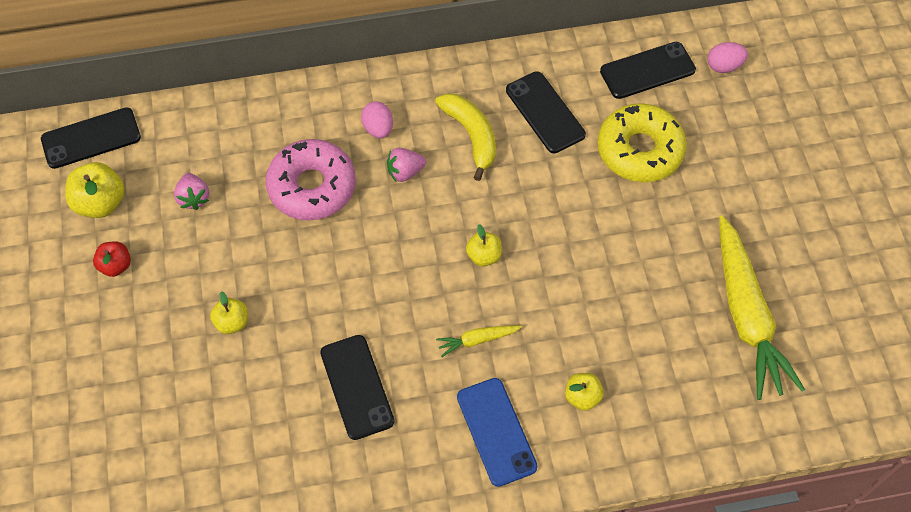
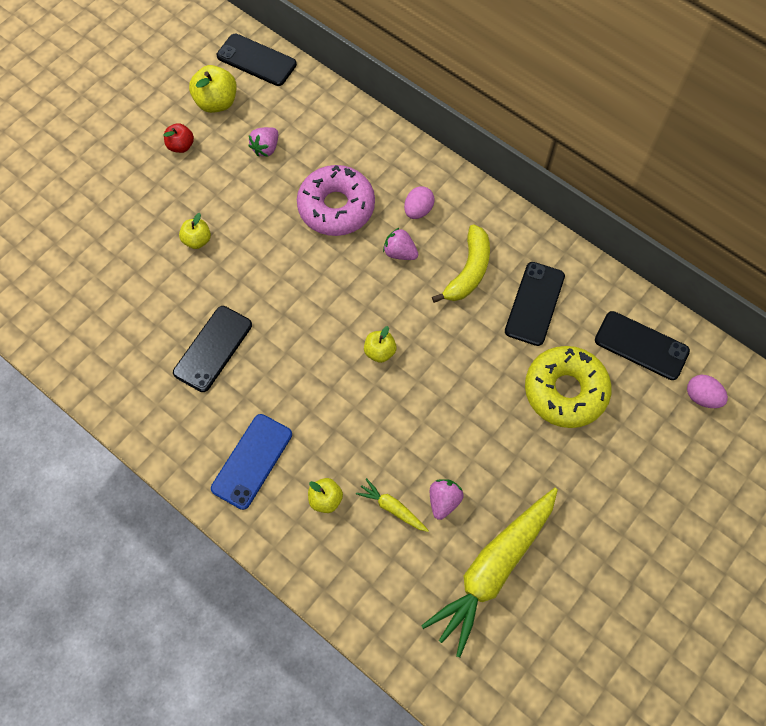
camera: 50 degrees right, 5 degrees up
yellow carrot [436,325,522,357] -> yellow carrot moved to [356,478,429,532]
none -> pink strawberry [430,479,464,520]

